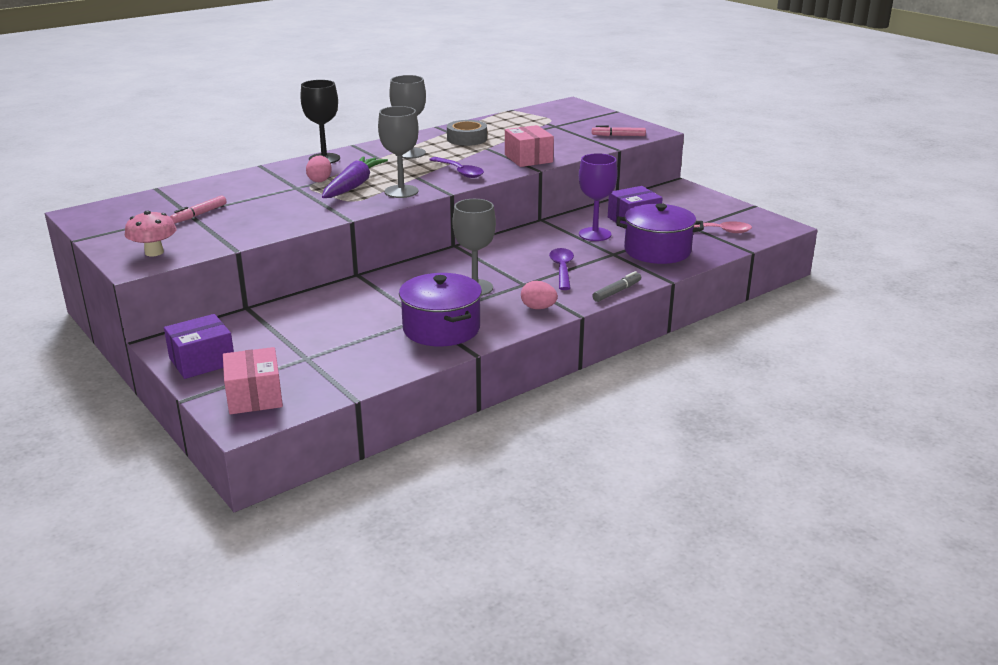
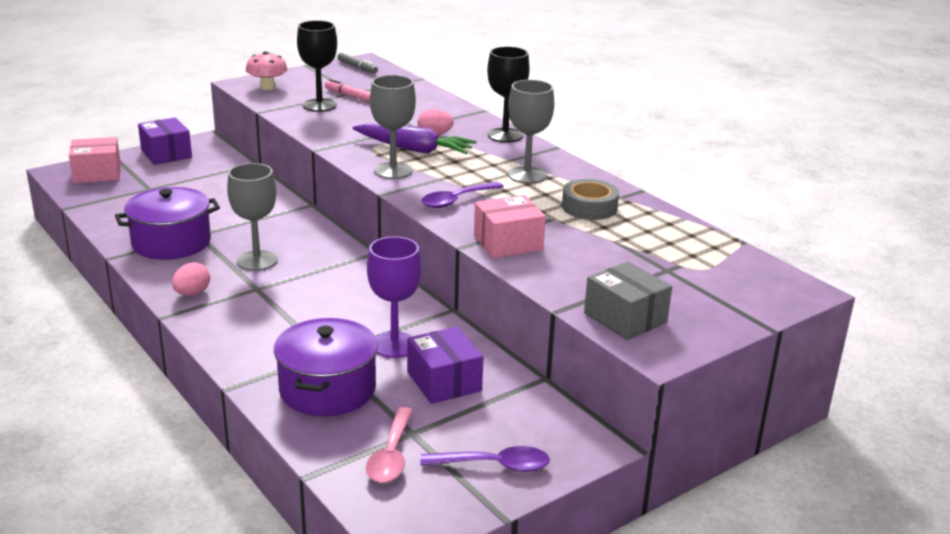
camera: 90 degrees right, 0 degrees up
purple spoon [549,248,574,290] -> purple spoon moved to [420,446,550,472]
pink marker [592,125,646,136] -> grey box [584,261,672,340]
grey marker [592,271,641,302] -> grey marker moved to [337,52,378,74]
none -> black goblet [297,20,337,112]

